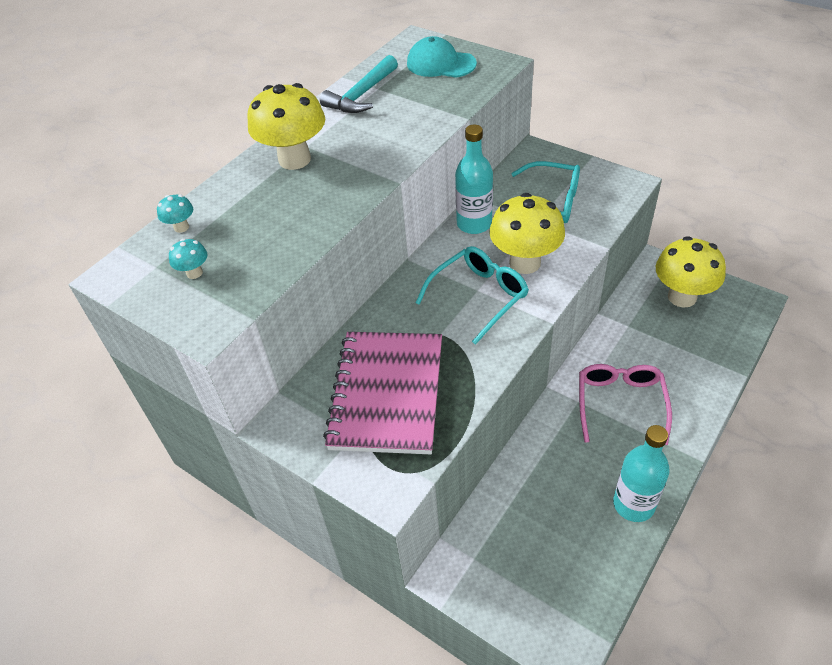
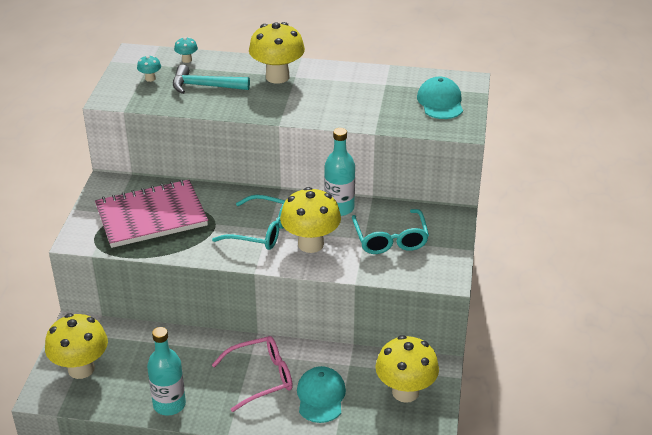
camera: 60 degrees right, 10 degrees down
turquoise hammer [320,55,398,113] -> turquoise hammer moved to [173,65,250,94]
none -> yellow mushroom [45,313,108,379]
none -> turquoise cap [297,366,346,423]

